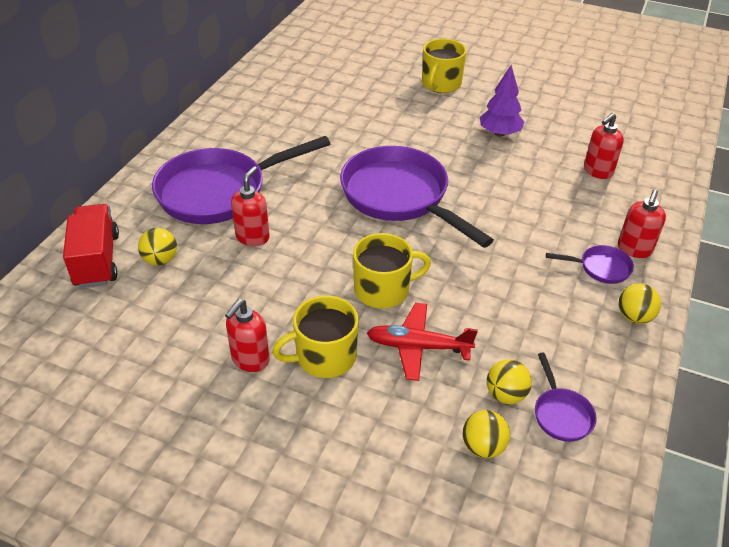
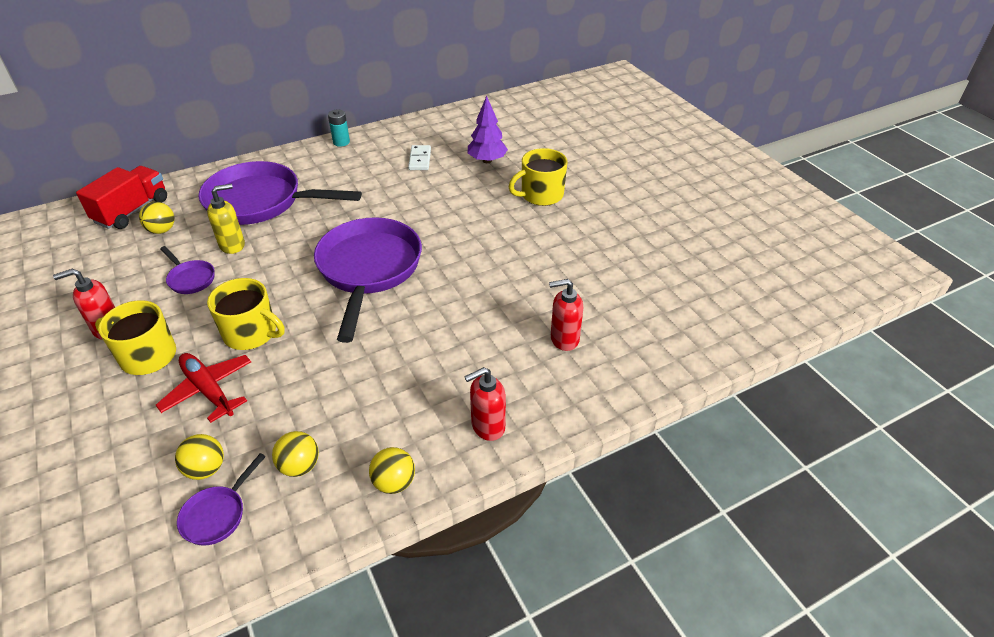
camera: 40 degrees right, 0 degrees up
red soap dispenser [231,166,270,246] -> yellow soap dispenser [207,184,245,254]
yellow ball [463,410,510,458] -> yellow ball moved to [272,431,319,477]
purple tree [480,65,524,137] -> purple tree moved to [468,96,508,163]
purple pan [546,245,634,284] -> purple pan moved to [160,246,215,294]
none -> turquoise battery [328,110,350,147]
none -> white domino [408,145,431,170]

